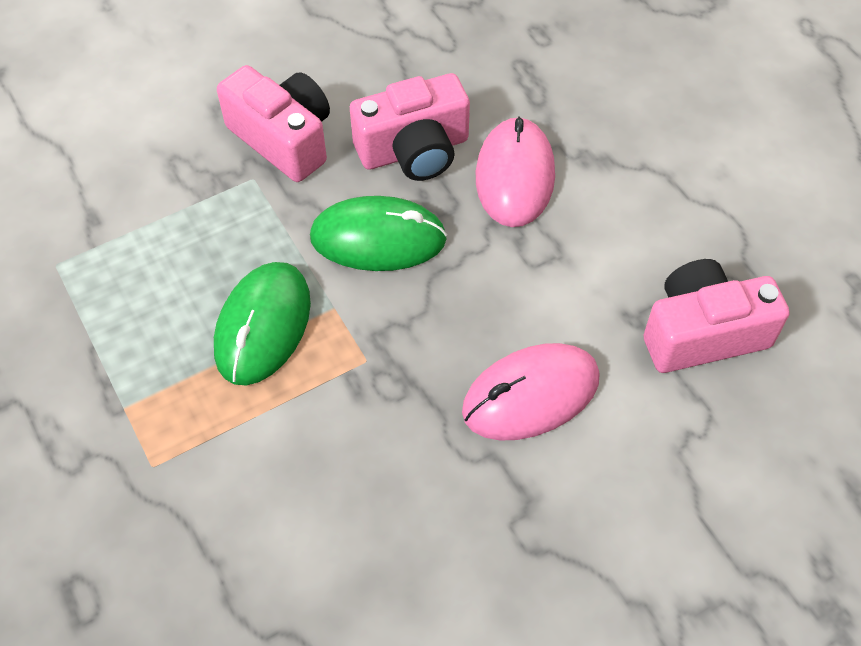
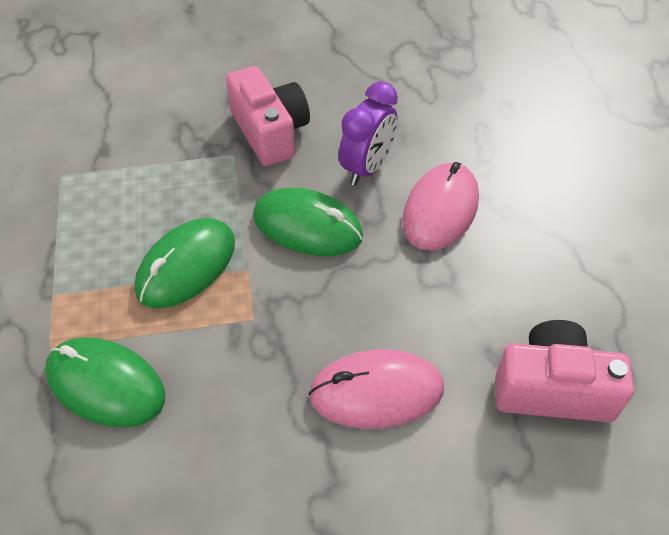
camera: 20 degrees right, 5 degrees down
pink camera [350,73,470,181] -> purple clock [339,81,398,186]
none -> green mouse [45,337,165,428]

